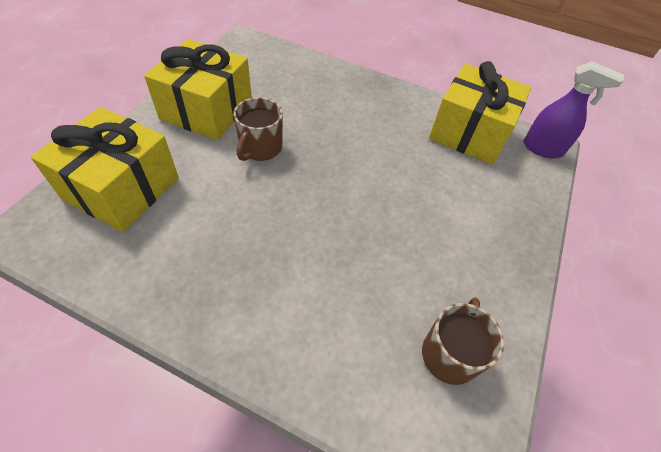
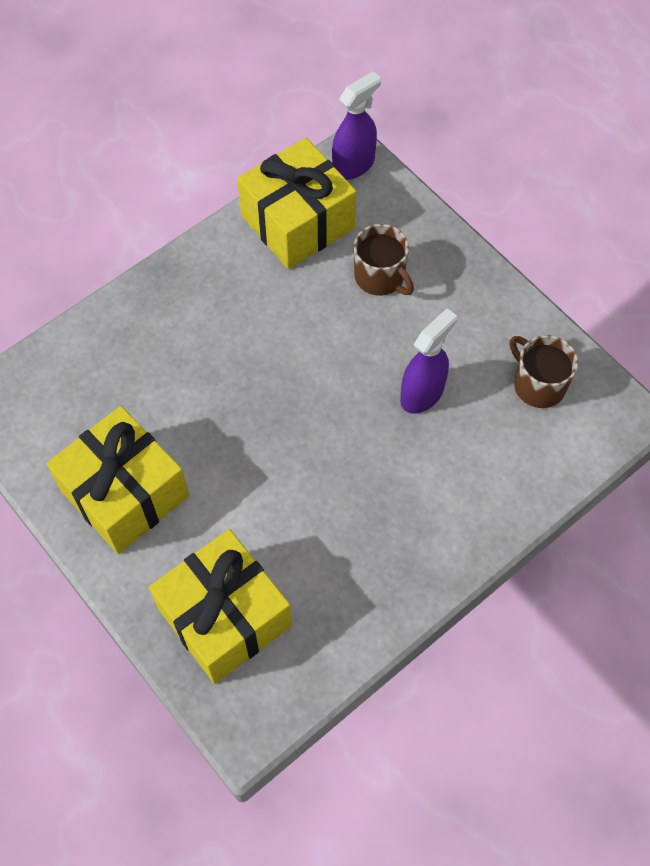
camera: 60 degrees left, 10 degrees up
brown mug [234,97,283,161] -> brown mug moved to [354,224,414,296]
none -> purple spray bottle [400,308,457,414]

